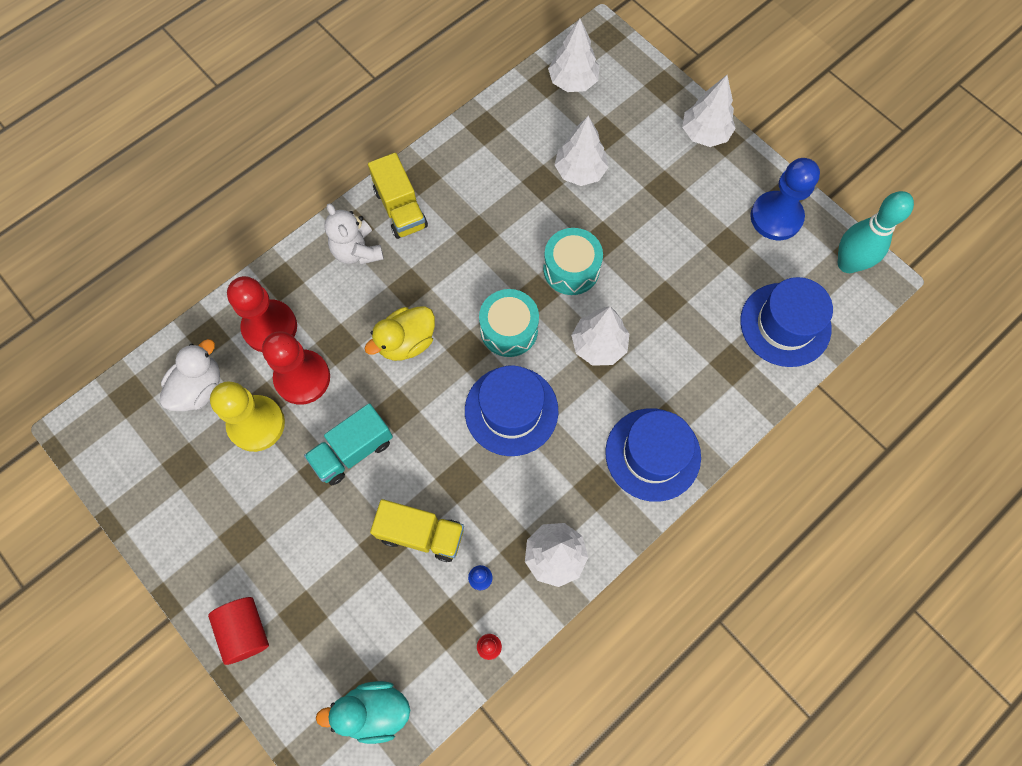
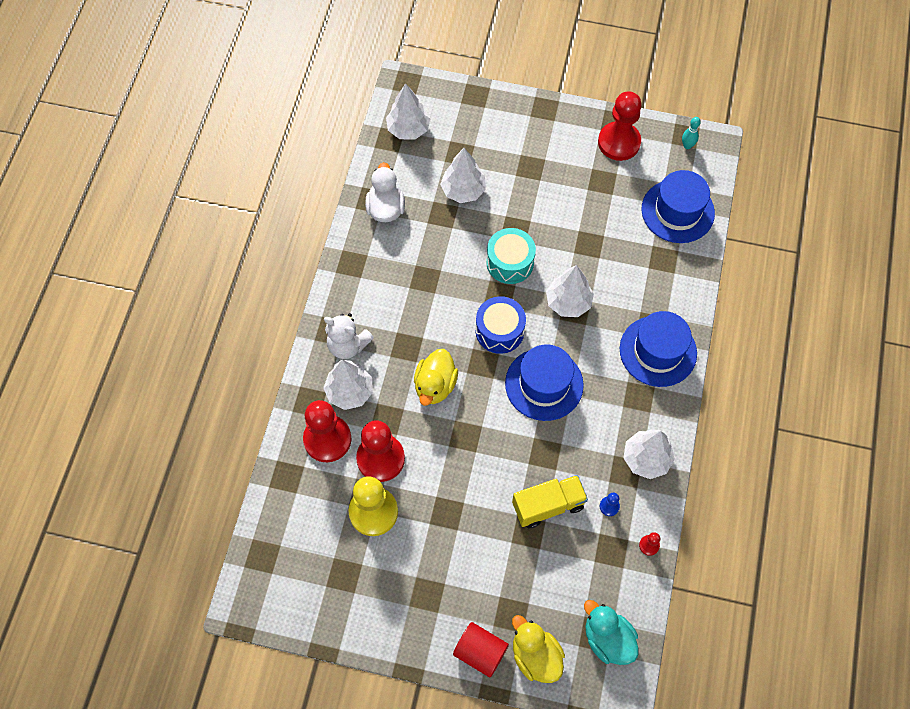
camera: 35 degrees left, 5 degrees down
white duck [160,339,220,411] -> white duck moved to [365,162,405,222]
turquoise truck [304,403,393,485] -> none
turquoise duck [316,681,410,744] -> turquoise duck turned 90 degrees clockwise [584,600,639,665]
yellow truck [368,153,428,239] -> none
turquoise drum [479,289,539,357] -> blue drum [476,296,526,354]
white tree [682,75,736,147] -> white tree moved to [323,359,373,410]
blue pawn [750,158,820,240] -> red pawn [598,91,642,161]
turquoise bowling pin [838,191,914,273] -> turquoise bowling pin [682,117,701,149], size x0.46
none -> yellow duck [512,615,565,683]

